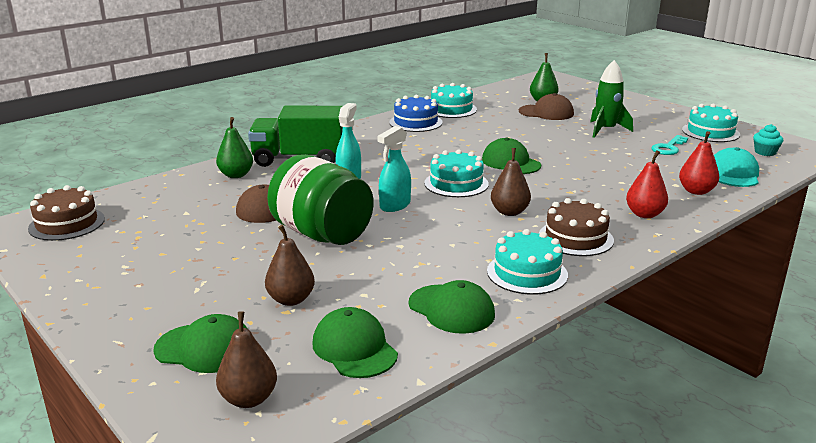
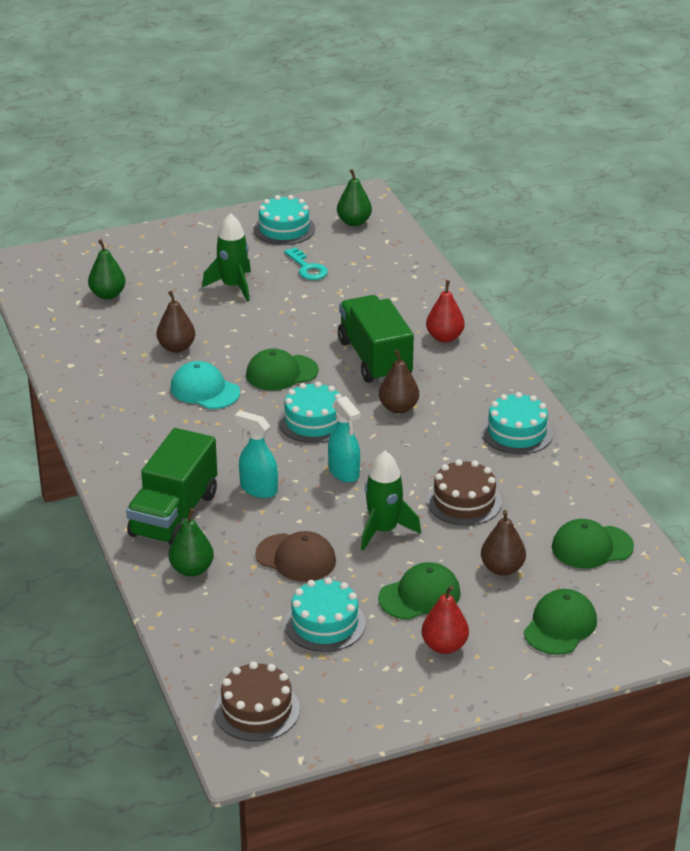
camera: 70 degrees left, 10 degrees up
brown pear [216,311,277,408] -> brown pear moved to [156,291,195,353]
green jar [267,154,374,245] -> green rocket [361,451,421,551]
blue cake [389,95,443,132] -> none
green cap [408,280,495,334] -> green cap moved to [378,562,461,620]
turquoise cake [431,83,477,118] -> turquoise cake moved to [284,577,366,652]
brown cap [519,93,574,120] -> none
brown cake [539,198,614,256] -> brown cake moved to [427,459,502,526]
red pear [679,131,719,195] -> red pear moved to [421,585,469,654]
turquoise cap [714,147,759,187] -> turquoise cap moved to [171,361,240,409]
turquoise cupcake [753,124,783,156] -> green pear [337,169,372,226]
none -> green truck [338,295,414,383]

